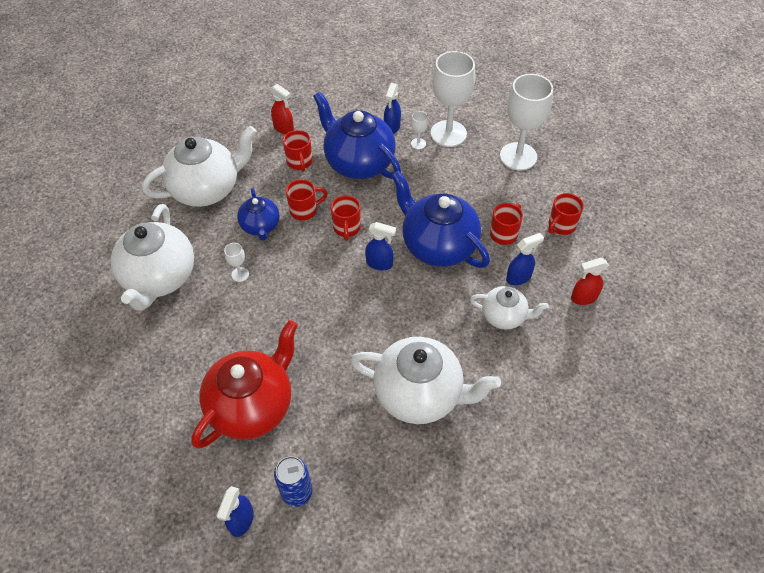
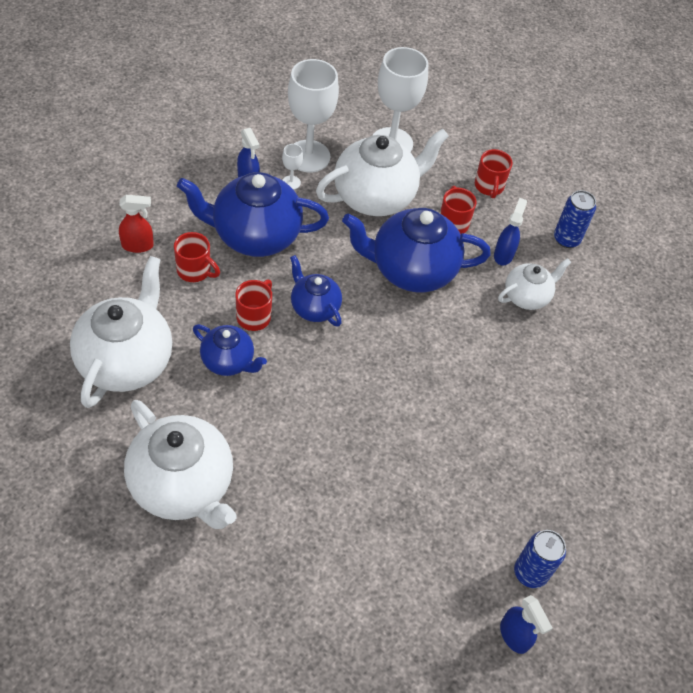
camera: 50 degrees left, 0 degrees up
red teapot [191,320,298,449] -> none
white goblet [224,243,249,282] -> none
red mug [331,195,361,241] -> blue teapot [290,255,342,327]
white teapot [350,337,501,424] -> white teapot moved to [316,129,449,216]
blue spray bottle [365,222,396,270] -> none
red spray bottle [571,258,609,305] -> blue can [554,190,596,248]

